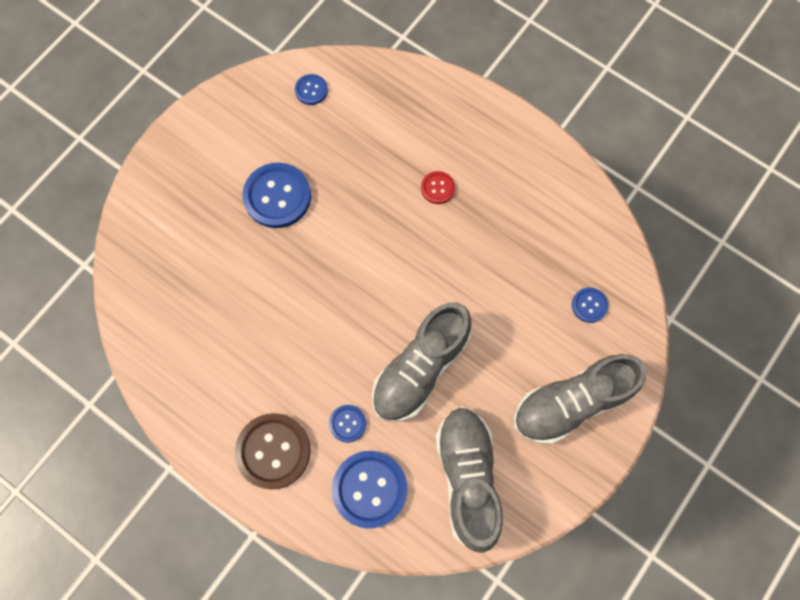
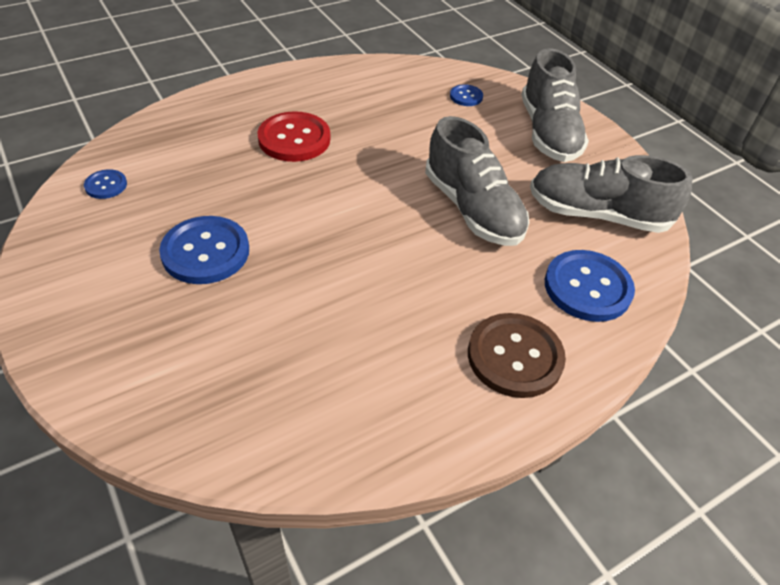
camera: 70 degrees left, 25 degrees down
blue button [329,405,366,443] -> none
red button [421,171,455,204] -> red button [257,111,330,162], size x1.98

